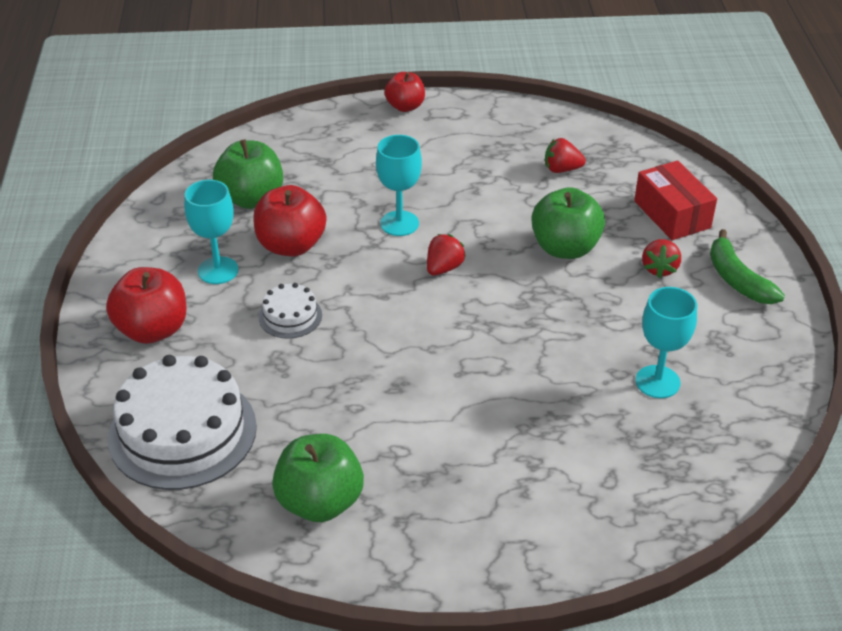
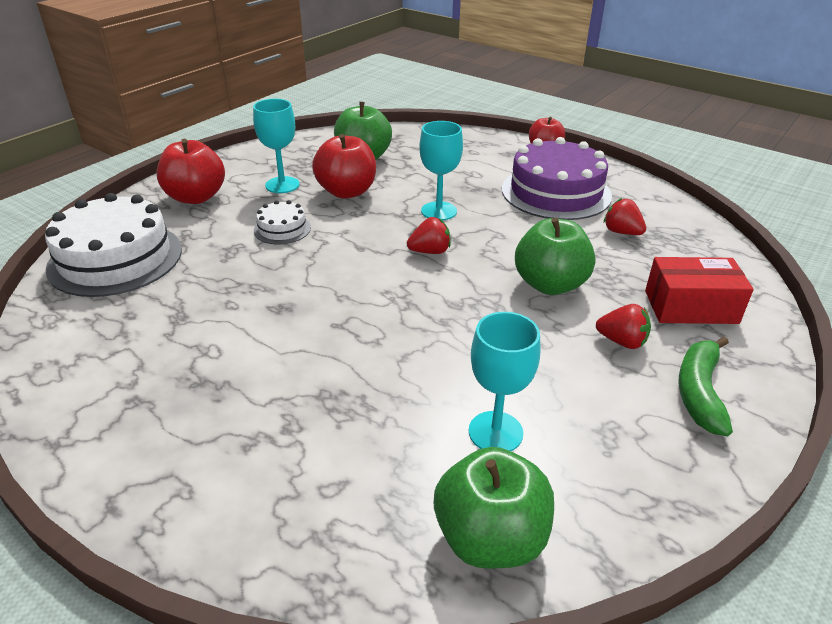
camera: 40 degrees right, 5 degrees down
green apple [272,434,364,522] -> green apple moved to [434,447,554,569]
red box [634,160,717,240] -> red box turned 75 degrees clockwise [645,257,754,324]
red strawberry [642,239,681,278] -> red strawberry turned 120 degrees counterclockwise [596,304,651,349]
none -> purple cake [502,137,612,220]

